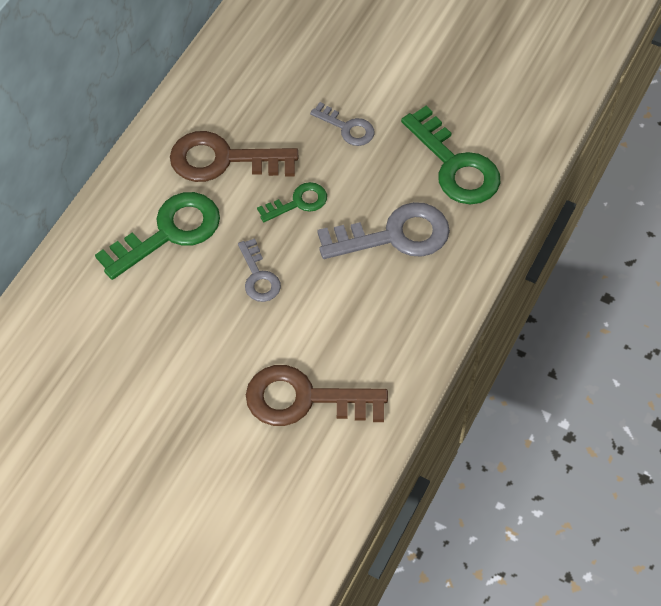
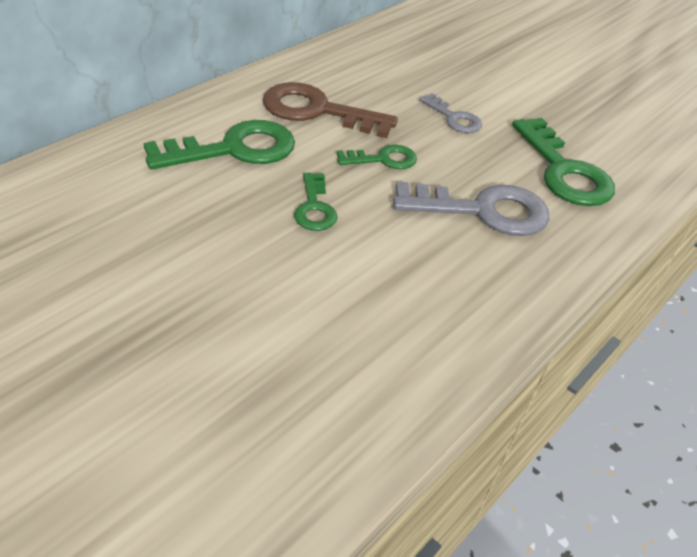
camera: 10 degrees right, 15 degrees down
grey key [238,238,281,302] -> green key [294,173,338,231]
brown key [246,365,388,426] -> none

